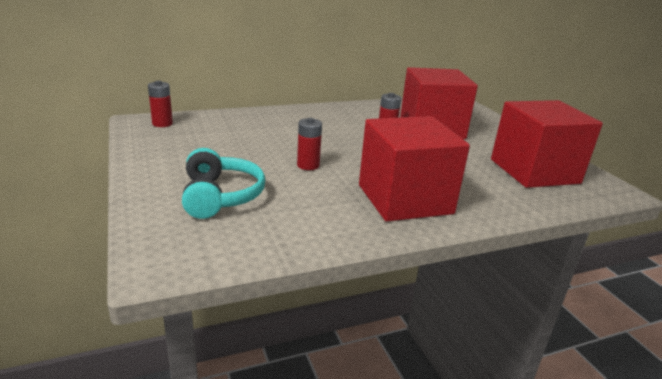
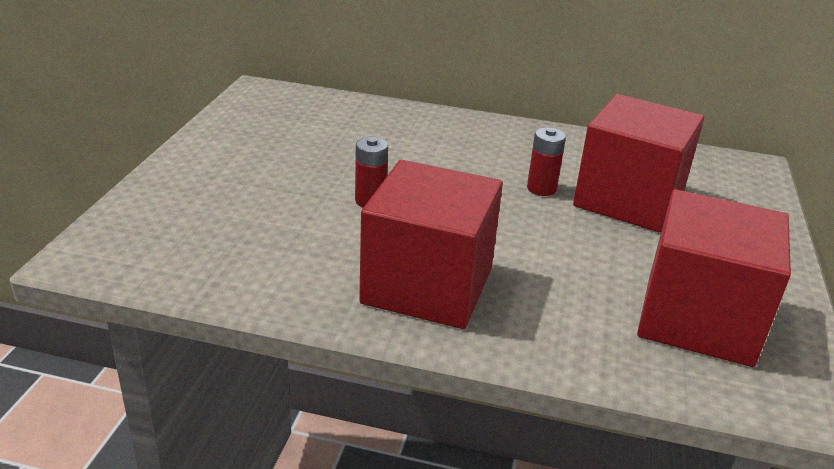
camera: 35 degrees right, 5 degrees up
red battery [148,81,173,127] -> none
turquoise headphones [182,148,265,219] -> none

